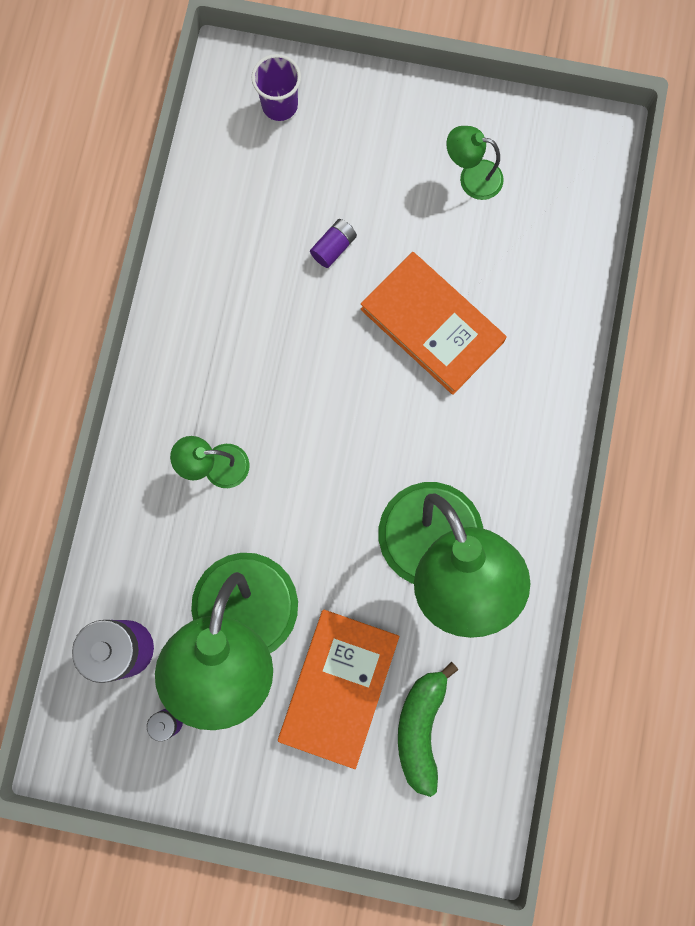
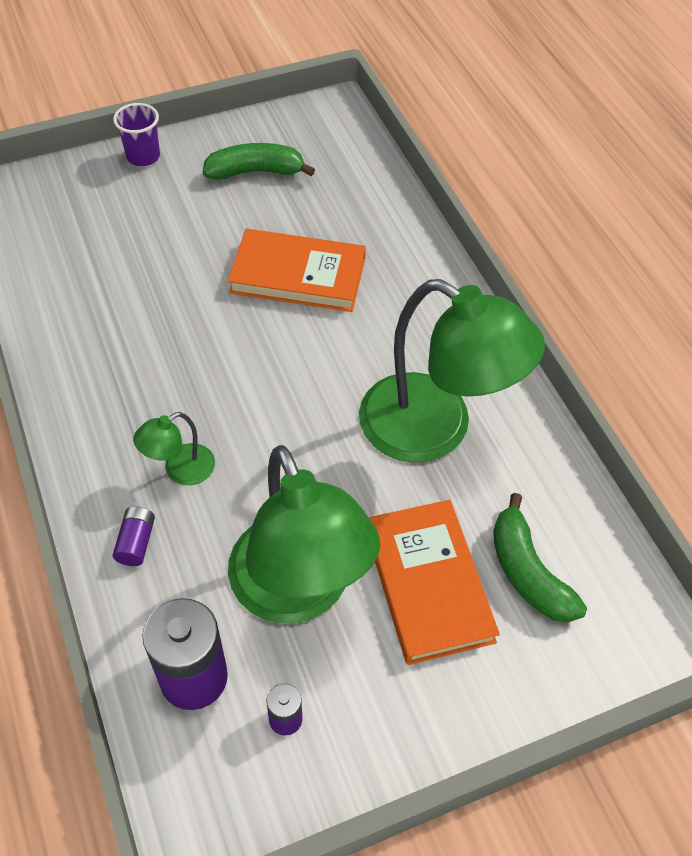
camera: 35 degrees left, 25 degrees down
purple cup [251,54,301,121] -> purple cup moved to [113,103,160,166]
purple battery [310,219,357,268] -> purple battery moved to [113,506,155,566]
green lamp [446,126,504,200] -> green banana [203,143,315,180]

